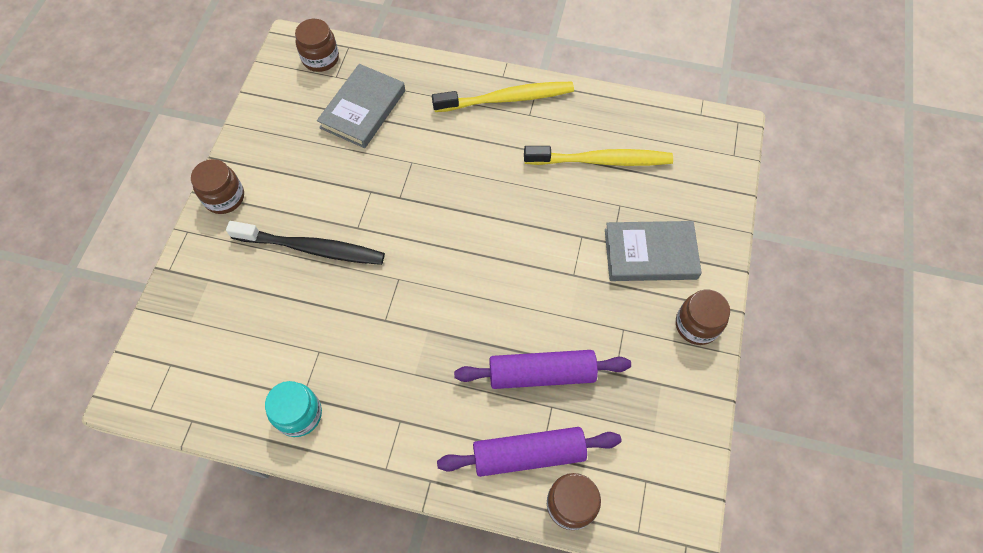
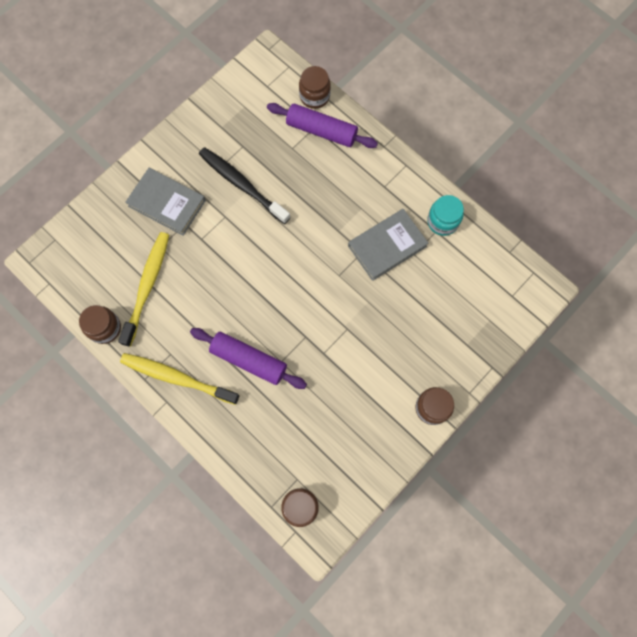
camera: 150 degrees left, 10 degrees up
black toothbrush [226,221,385,265] -> black toothbrush moved to [199,147,291,224]
grey book [317,64,405,148] -> grey book moved to [348,209,428,281]
purple rolling pin [454,350,631,389] -> purple rolling pin moved to [190,328,307,389]
yellow toothbrush [524,146,673,166] -> yellow toothbrush turned 75 degrees clockwise [118,232,169,347]
brown jar [676,290,730,345] -> brown jar moved to [79,305,121,344]

